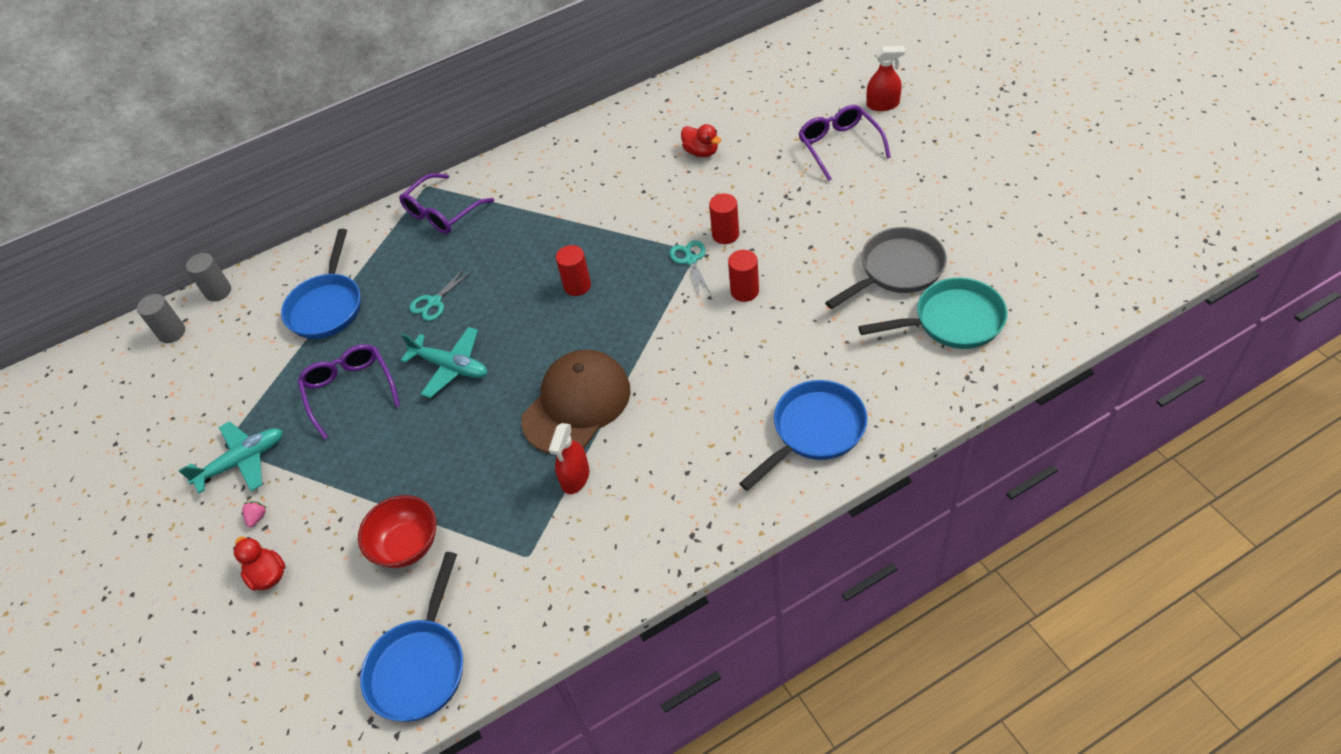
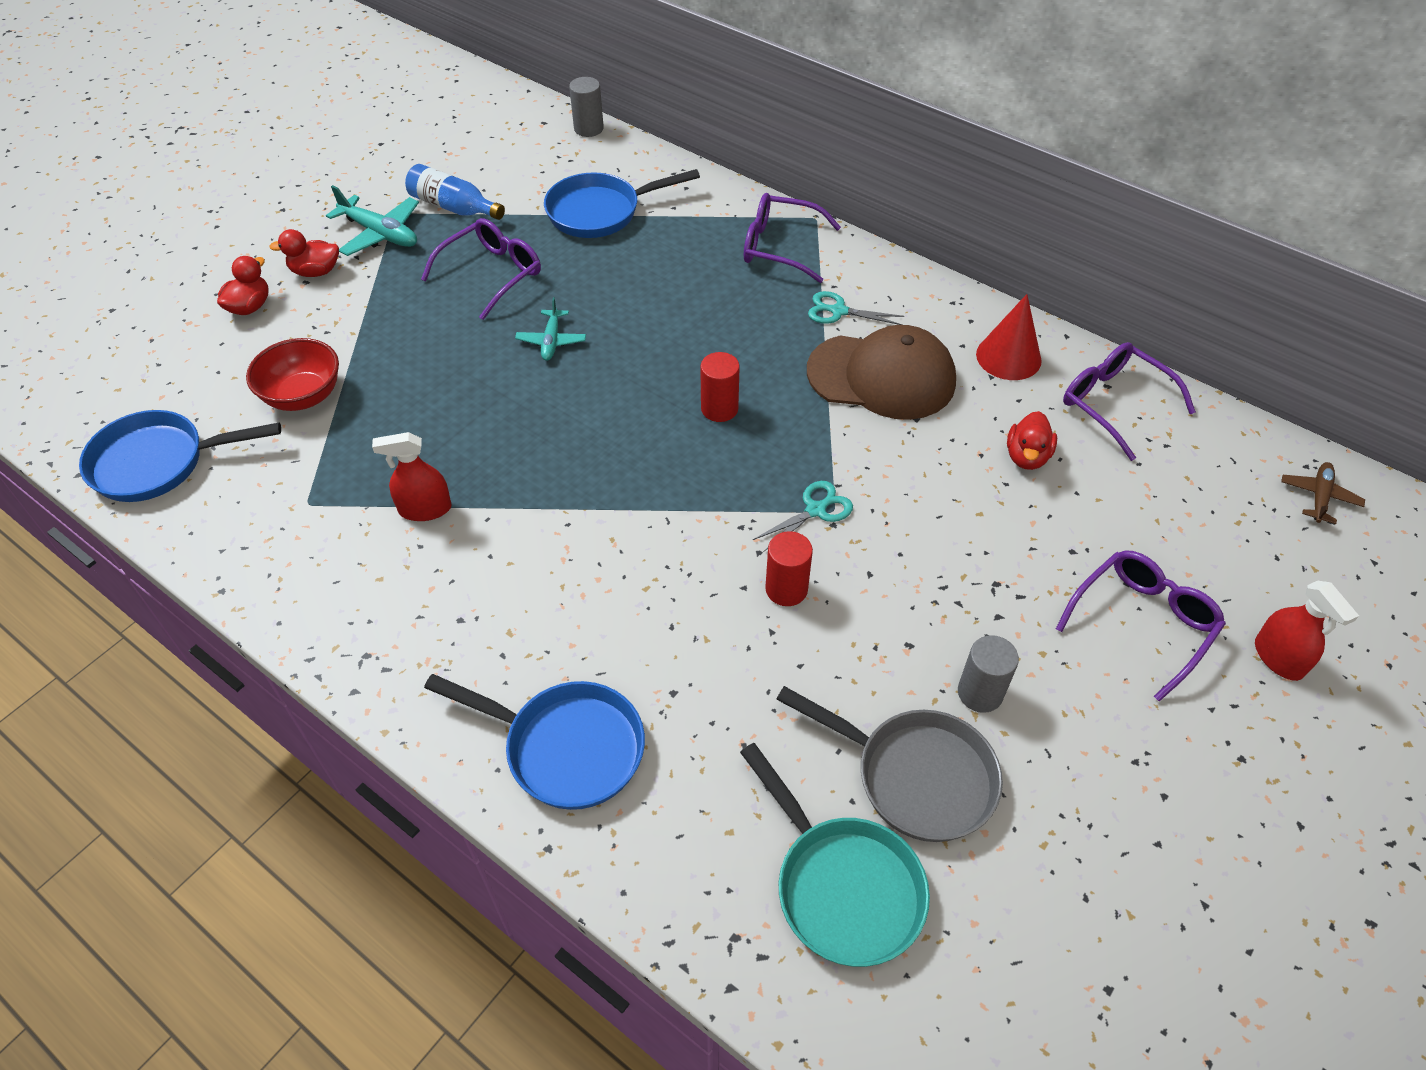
camera: 60 degrees right, 0 degrees up
grey cylinder [137,294,185,343] -> grey cylinder moved to [958,635,1019,713]
pink strawberry [242,501,267,528] -> red duck [269,229,339,277]
turquoise plane [401,327,487,398] -> turquoise plane [515,297,586,361], size x0.63
turquoise scissors [409,267,472,321] -> turquoise scissors moved to [808,291,904,325]
brown cap [521,350,631,454] -> brown cap moved to [807,325,956,420]
red cylinder [709,193,739,244] -> none
none -> blue bottle [405,164,505,220]
none -> red cone [976,294,1042,380]
none -> purple glasses [1063,342,1196,461]
none -> brown plane [1281,462,1365,524]

